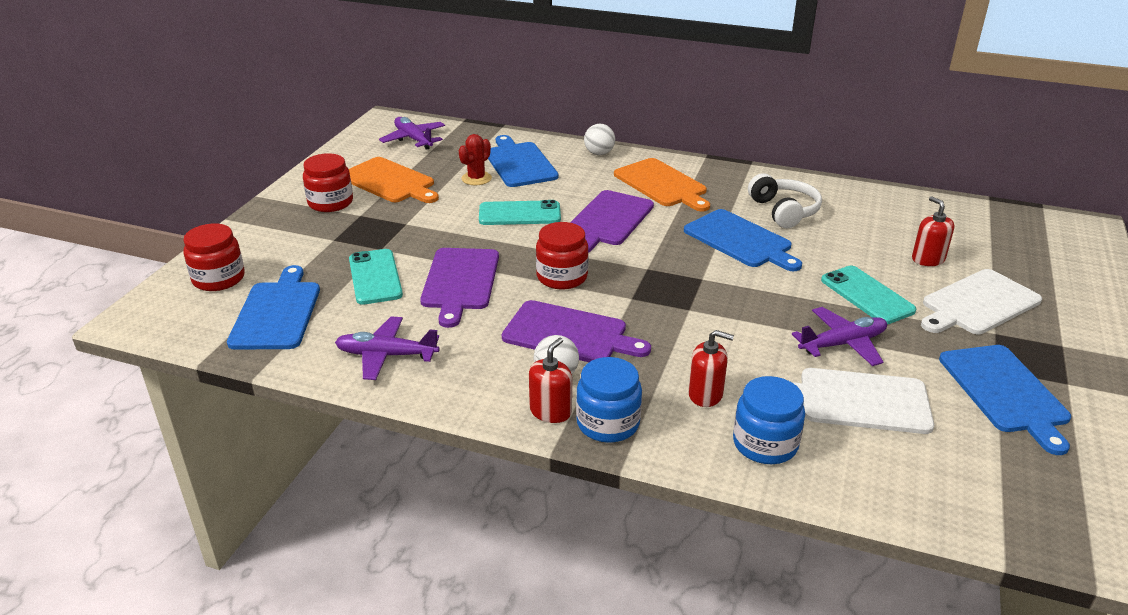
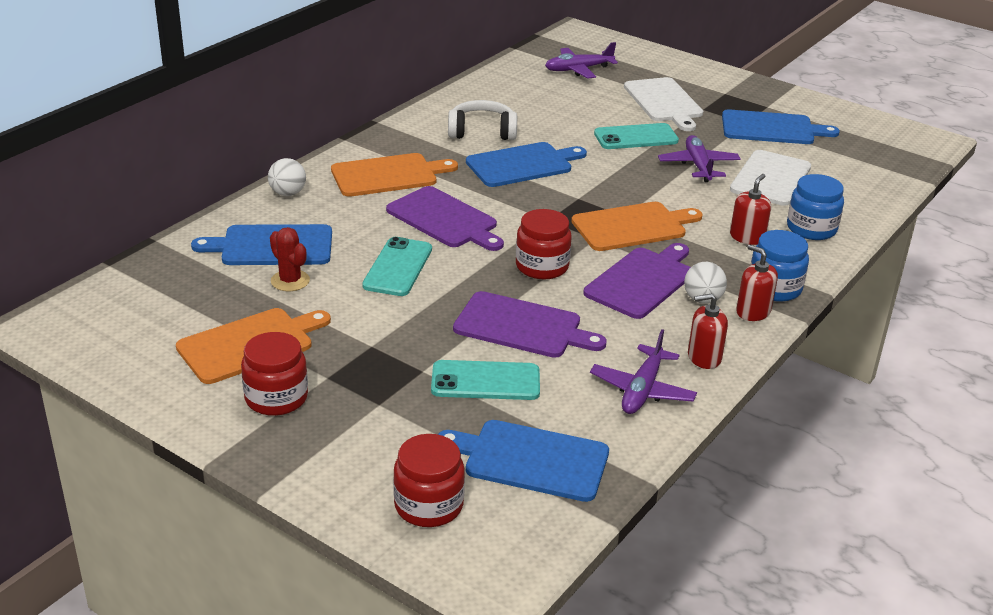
camera: 75 degrees left, 0 degrees up
purple plane [379,117,445,150] -> purple plane moved to [545,42,618,79]
red soap dispenser [912,196,954,266] -> red soap dispenser moved to [688,293,728,369]
none -> orange cutting board [571,202,703,251]

